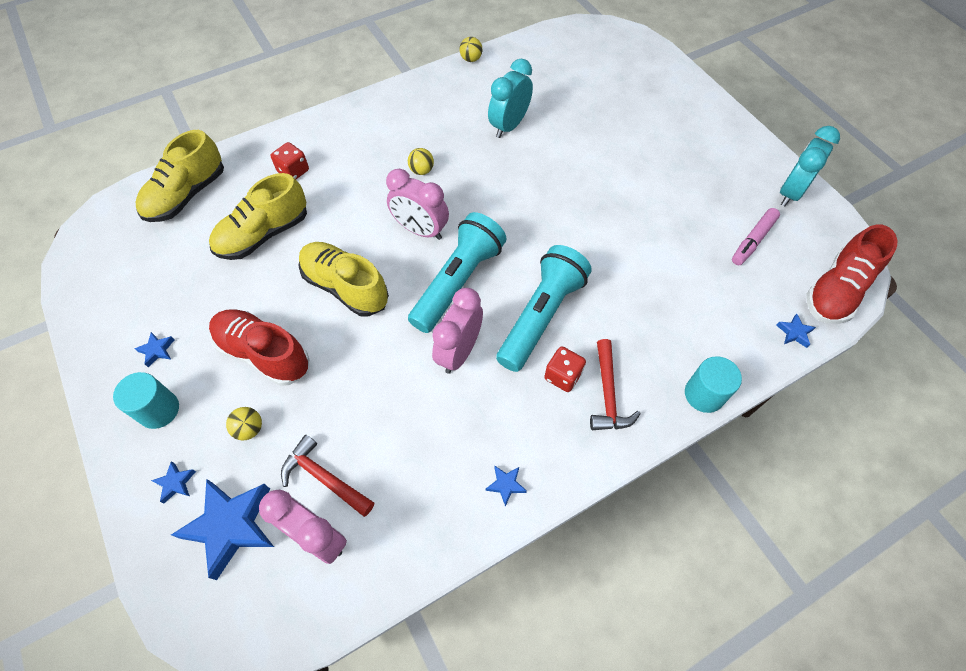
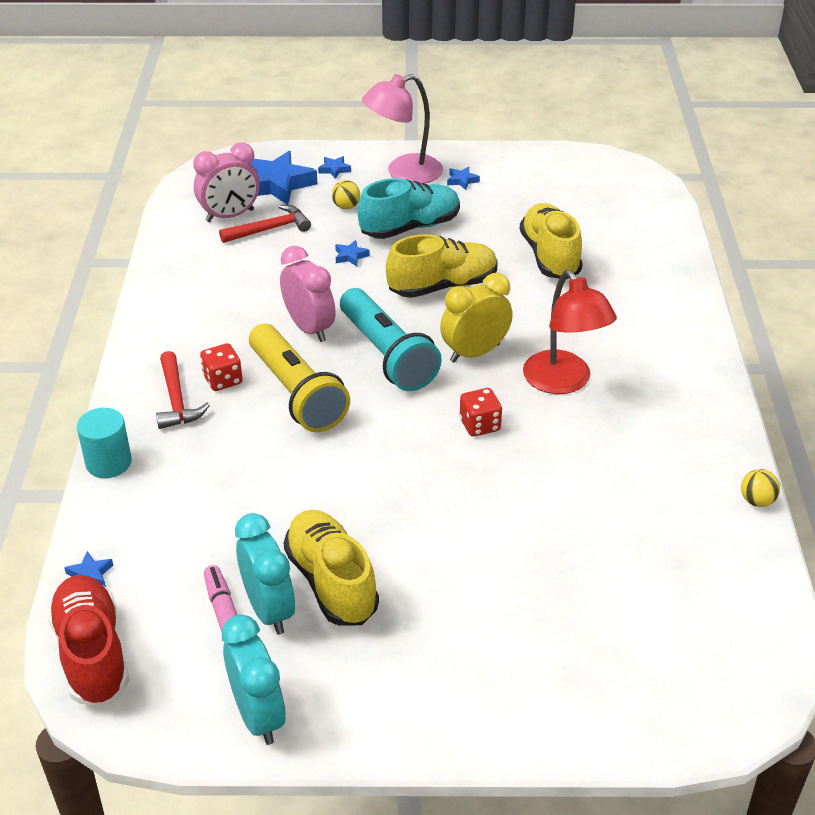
camera: 120 degrees right, 20 degrees down
turquoise cylinder [113,372,179,429] -> pink lamp [362,74,443,184]
yellow shoe [136,130,224,222] -> yellow shoe moved to [284,510,379,626]
red shoe [209,309,310,386] -> turquoise shoe [358,178,460,239]
red dice [271,142,309,179] -> red dice moved to [460,388,502,437]
pink clock [386,169,449,240] -> yellow clock [440,273,513,363]
yellow ball [408,148,434,175] -> red lamp [523,270,617,394]
blue star [486,466,527,506] -> blue star moved to [335,240,370,266]
turquoise clock [488,59,533,138] -> turquoise clock moved to [235,513,295,635]
turquoise flashlight [496,245,592,372] -> yellow flashlight [249,324,350,432]
red hammer [590,339,641,430] -> red hammer turned 135 degrees counterclockwise [156,351,210,429]

